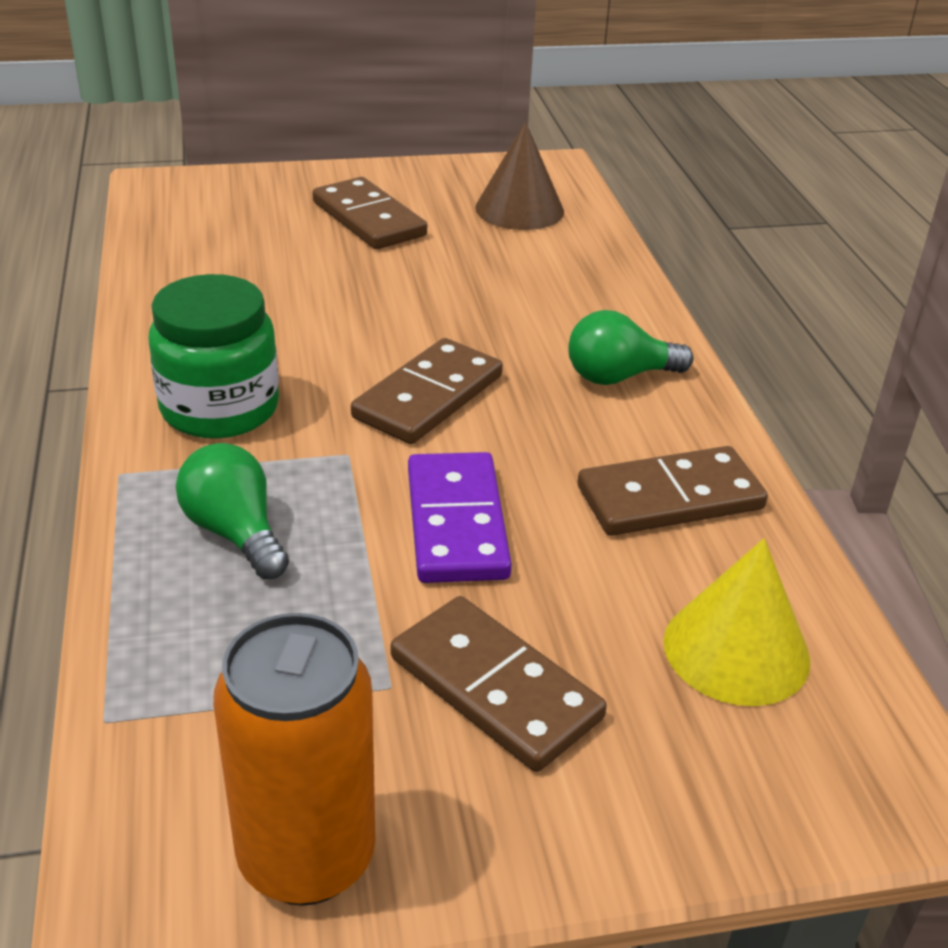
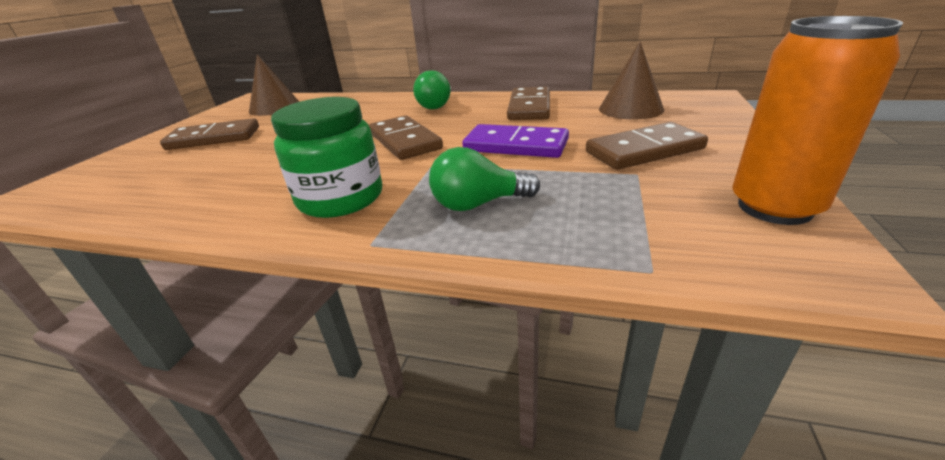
camera: 60 degrees left, 5 degrees down
yellow cone [663,538,811,706] -> brown cone [599,41,665,120]

